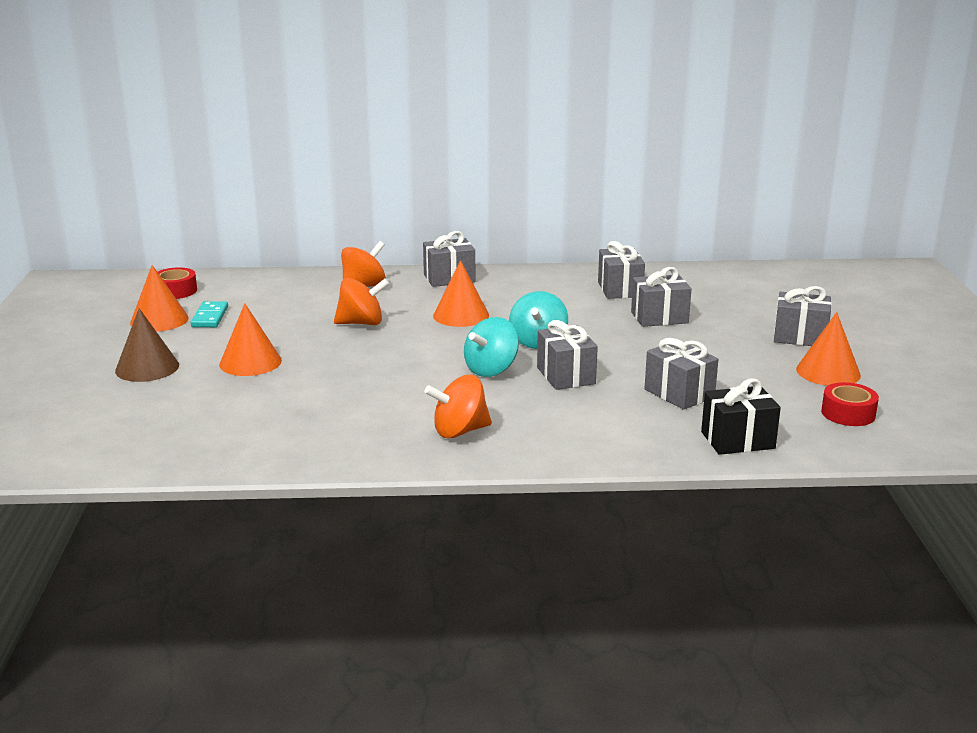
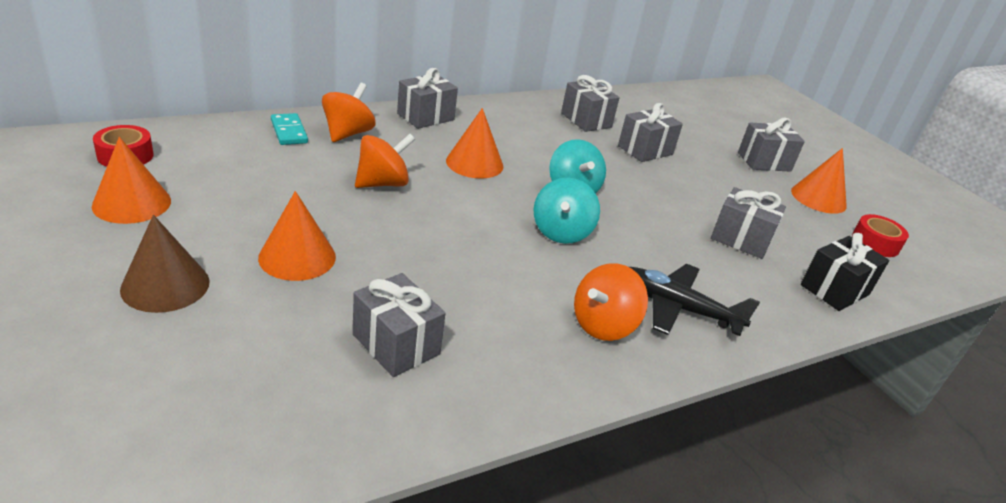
camera: 30 degrees left, 10 degrees up
turquoise domino [191,301,228,327] -> turquoise domino moved to [271,113,308,145]
grey gift [537,320,598,390] -> grey gift moved to [353,273,445,377]
none -> black plane [629,264,760,336]

